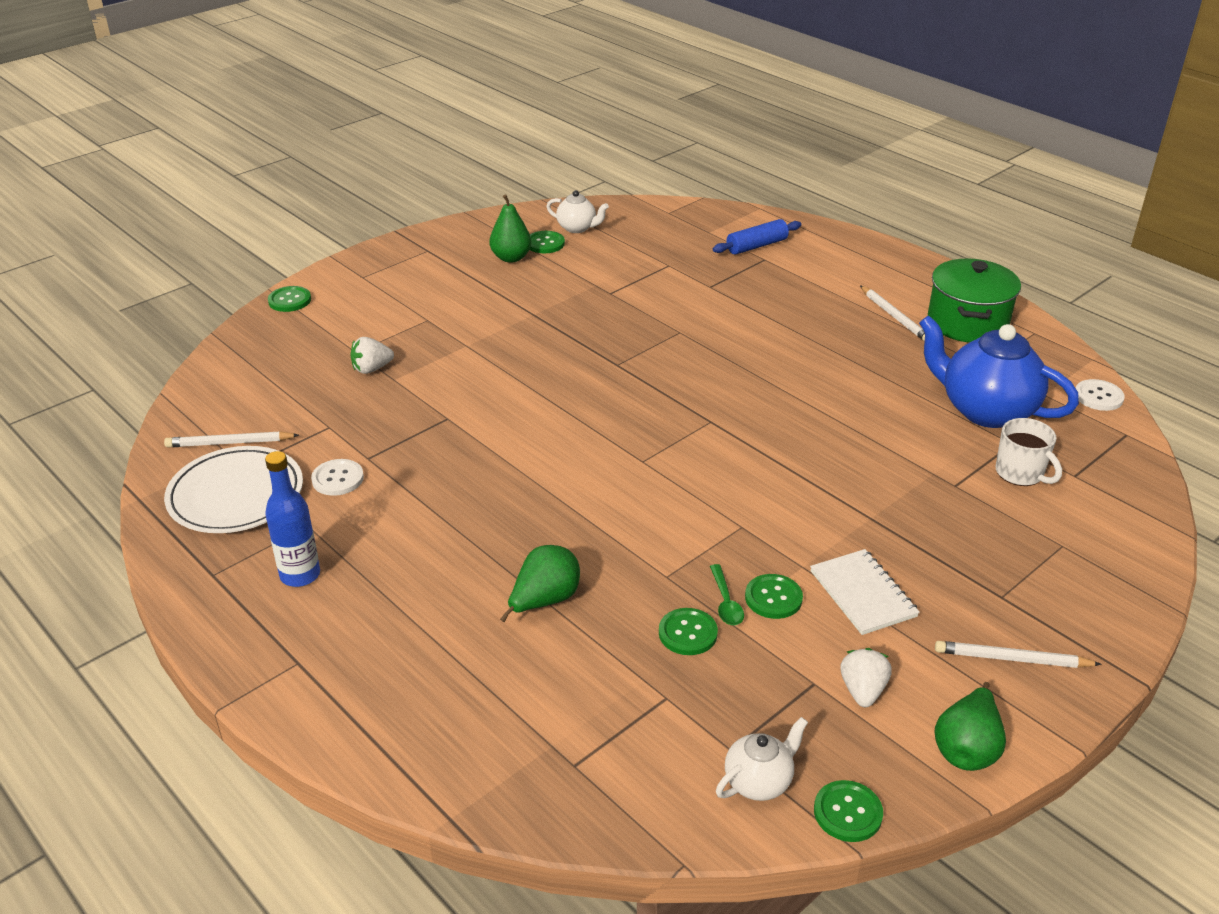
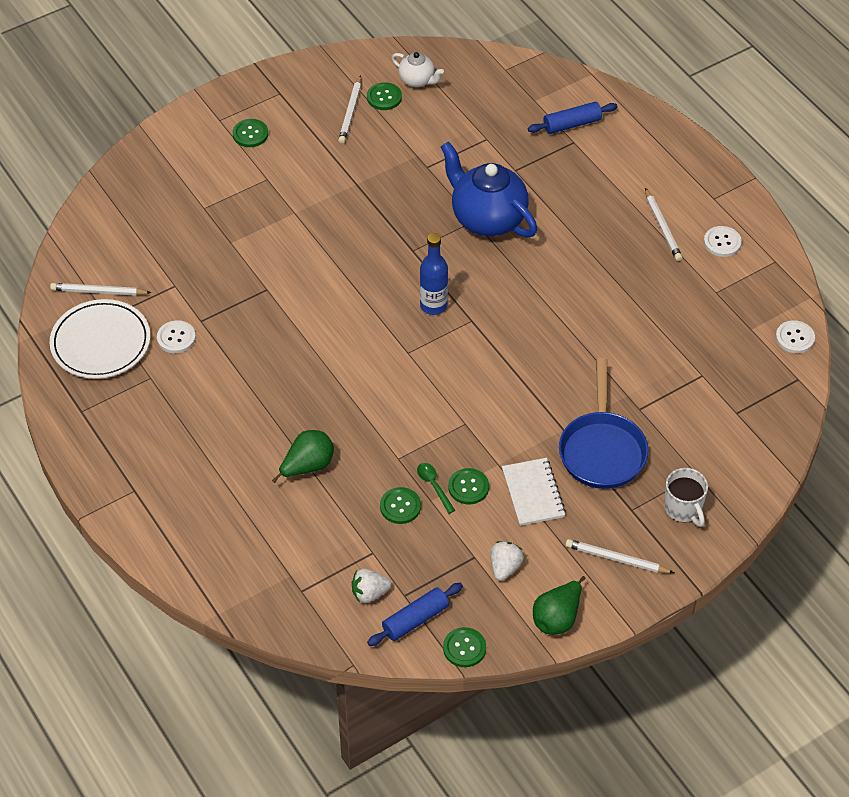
camera: 10 degrees right, 15 degrees up
blue bottle [265,451,320,587] -> blue bottle moved to [420,233,448,315]
green button [268,286,311,312] -> green button moved to [232,119,268,147]
white strawberry [350,337,394,374] -> white strawberry moved to [352,569,391,603]
green pear [489,194,532,263] -> white pencil [338,75,361,144]
green spoon [710,564,744,625] -> green spoon turned 150 degrees clockwise [417,463,455,514]
white teapot [716,717,808,801] -> blue rolling pin [367,583,463,646]
blue teapot [919,315,1079,428] -> blue teapot moved to [441,142,537,237]
green pot [928,259,1021,343] -> white button [704,226,742,257]
white mug [996,418,1062,486] -> white mug moved to [664,468,708,527]
none -> blue pan [559,358,649,489]

